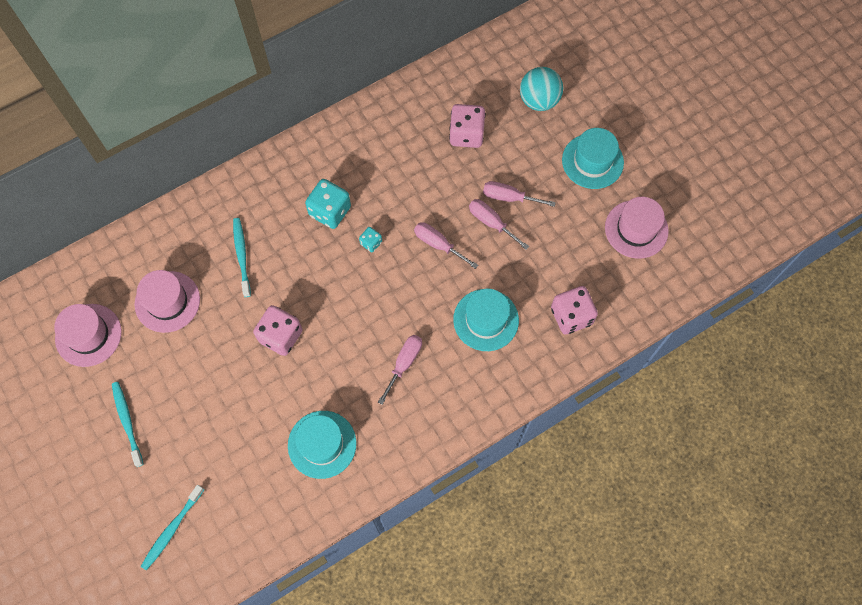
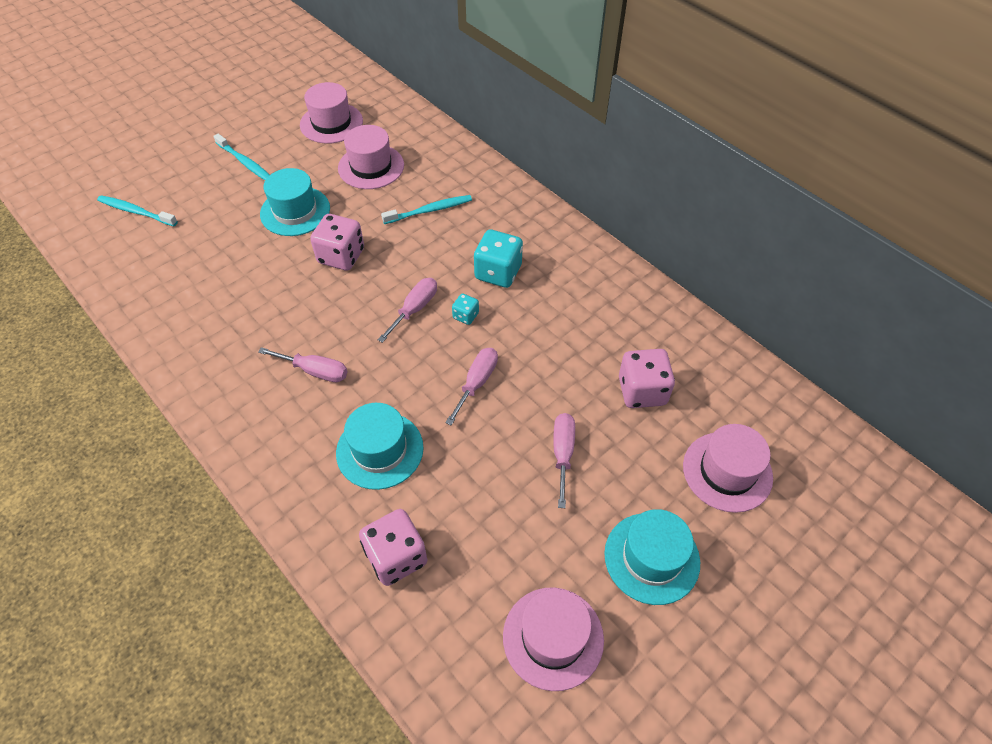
camera: 80 degrees right, 15 degrees down
turquoise toothbrush [112,382,144,467] -> turquoise toothbrush turned 75 degrees clockwise [213,134,269,180]
turquoise hat [288,411,356,479] -> turquoise hat moved to [260,168,330,236]
pink screwdriver [469,199,529,250] -> pink screwdriver moved to [377,278,437,343]
turquoise ball [520,67,563,111] -> pink hat [683,424,773,513]

